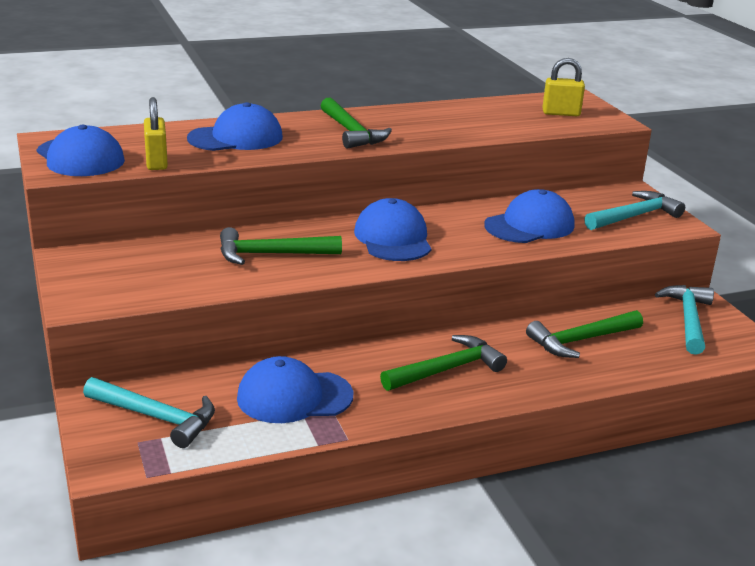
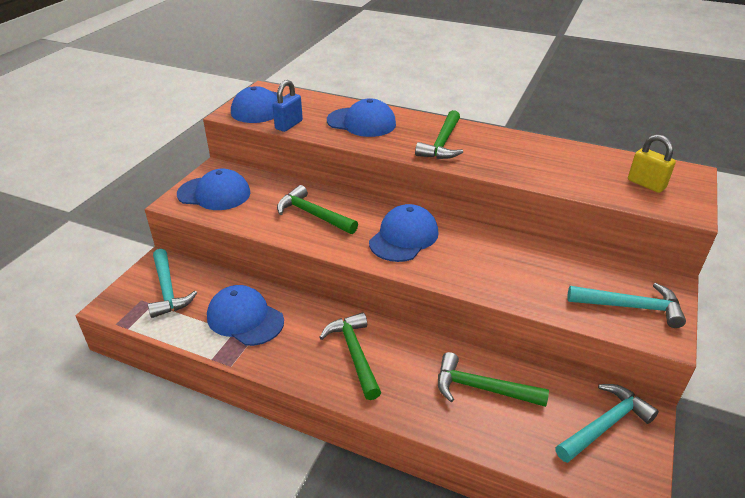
camera: 45 degrees right, 10 degrees up
yellow padlock [144,97,168,170] -> blue padlock [272,80,303,132]
green hammer [380,335,507,391] -> green hammer turned 120 degrees counterclockwise [319,312,381,400]
blue cap [484,189,574,243] -> blue cap moved to [177,169,250,210]

